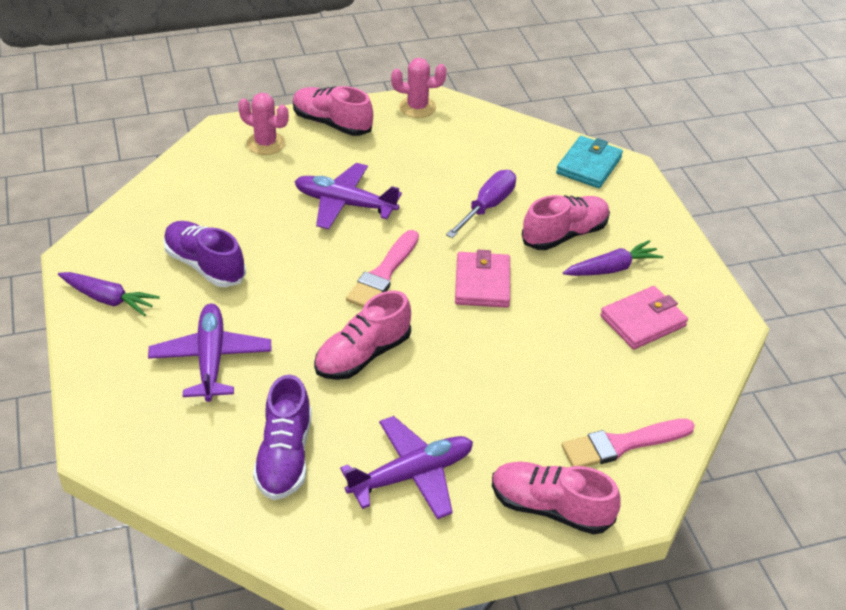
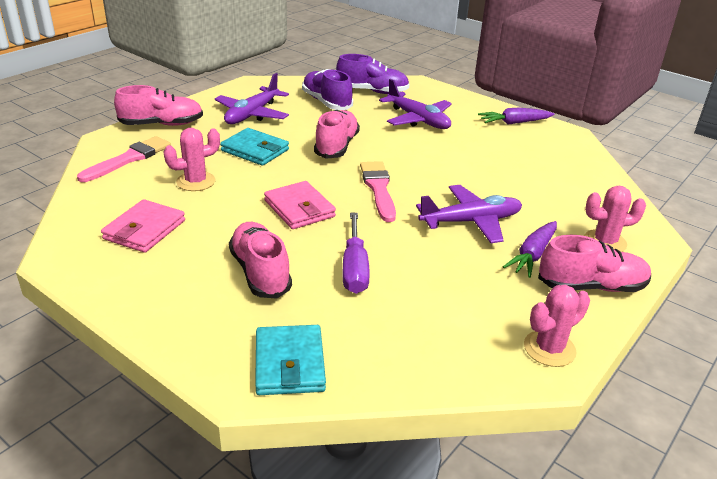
camera: 145 degrees right, 10 degrees down
purple shoe [163,221,246,287] -> purple shoe moved to [336,54,409,94]
pink shoe [522,195,610,250] -> pink shoe turned 135 degrees clockwise [229,222,292,298]
purple carrot [563,240,663,276] -> purple carrot moved to [503,221,557,278]
none -> pink cactus [164,128,220,191]
none -> turquoise wallet [220,128,289,166]

